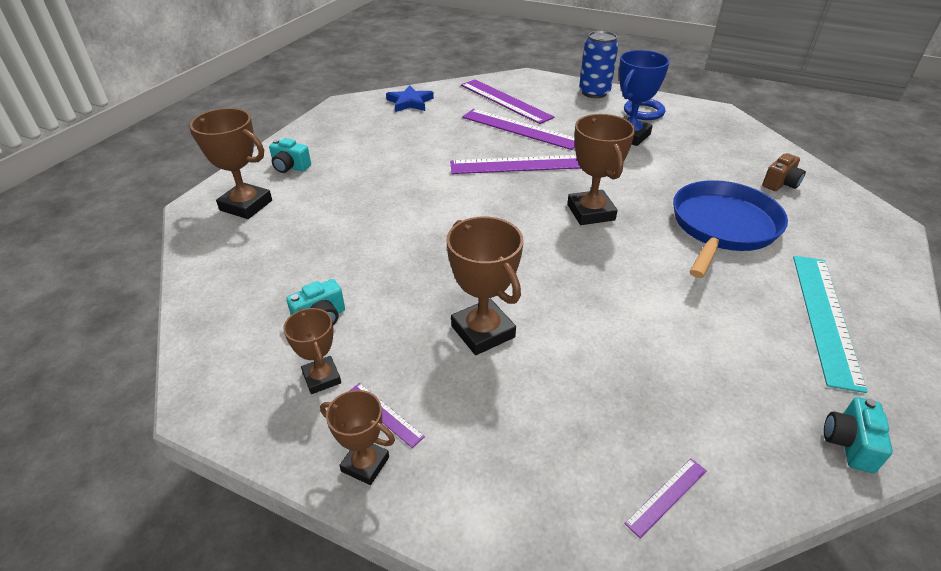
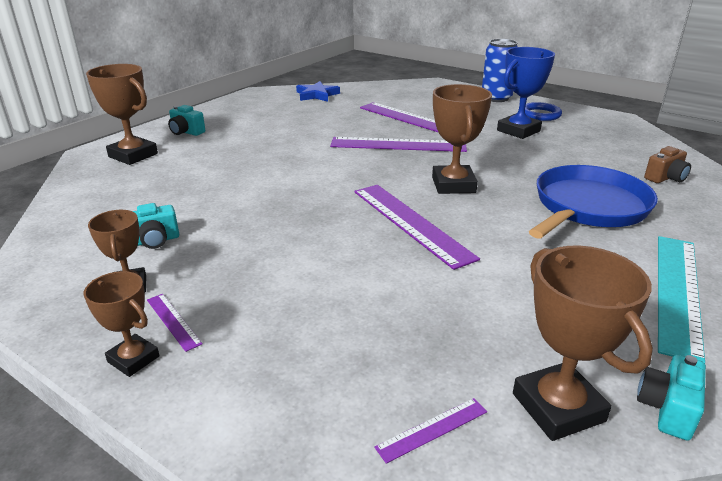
camera: 10 degrees right, 10 degrees down
brown trophy [447,216,524,355] -> brown trophy moved to [513,246,653,441]
purple ruler [461,80,554,124] -> purple ruler moved to [354,185,480,270]

